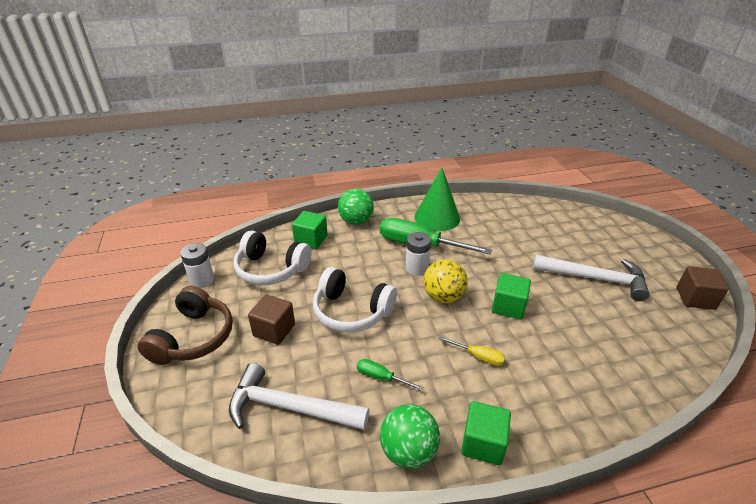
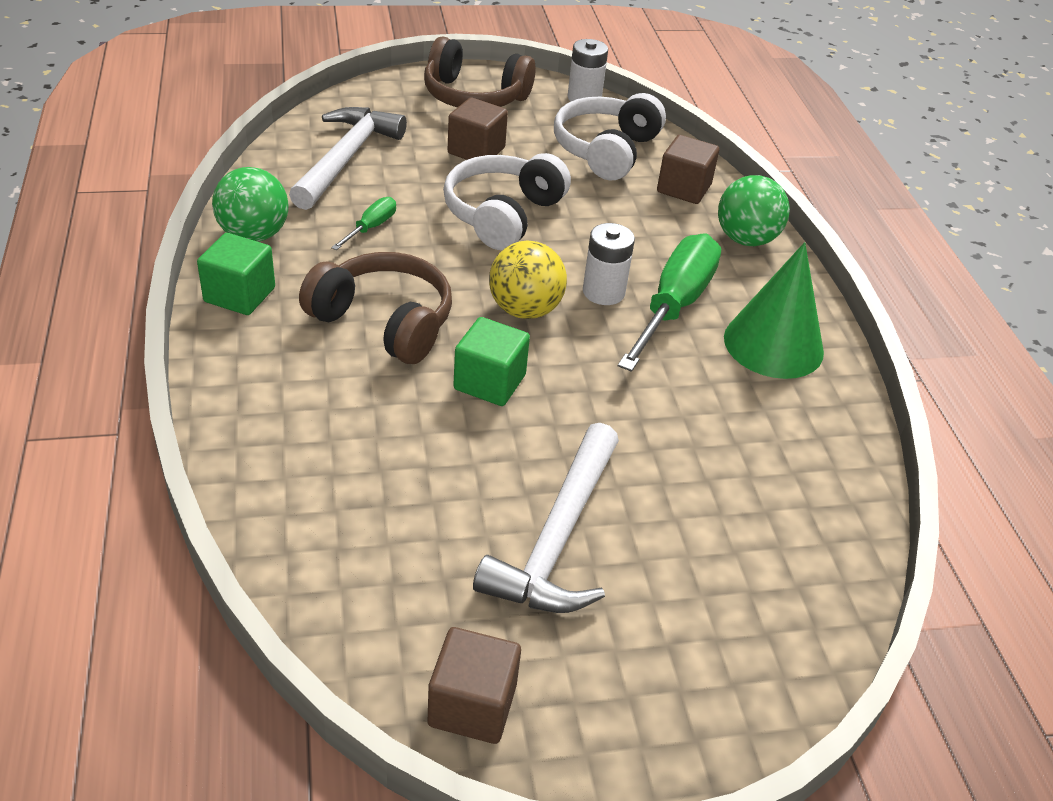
camera: 90 degrees right, 5 degrees up
green cube [292,211,328,249] -> brown cube [657,135,719,204]
yellow screwdriver [439,336,505,366] -> brown headphones [299,252,452,364]

